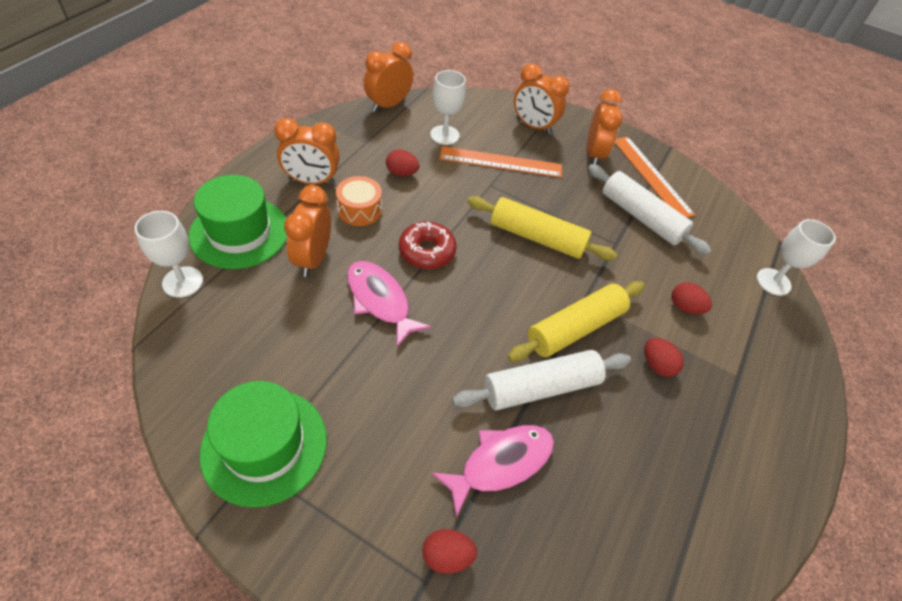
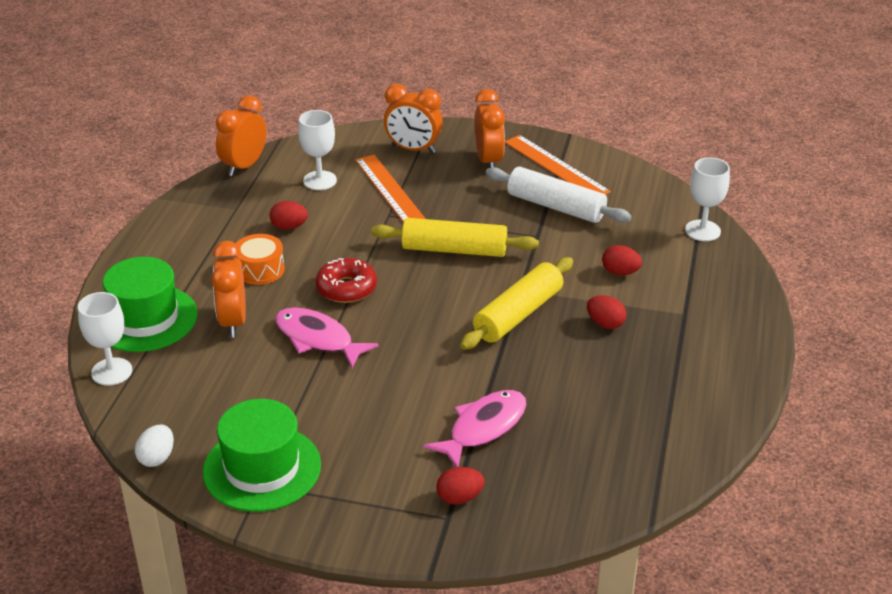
camera: 10 degrees left, 15 degrees down
orange clock [274,118,340,185] -> none
orange ruler [440,146,562,178] -> orange ruler turned 75 degrees clockwise [355,155,426,222]
white rolling pin [452,350,631,410] -> none
none -> white egg [135,424,174,467]

